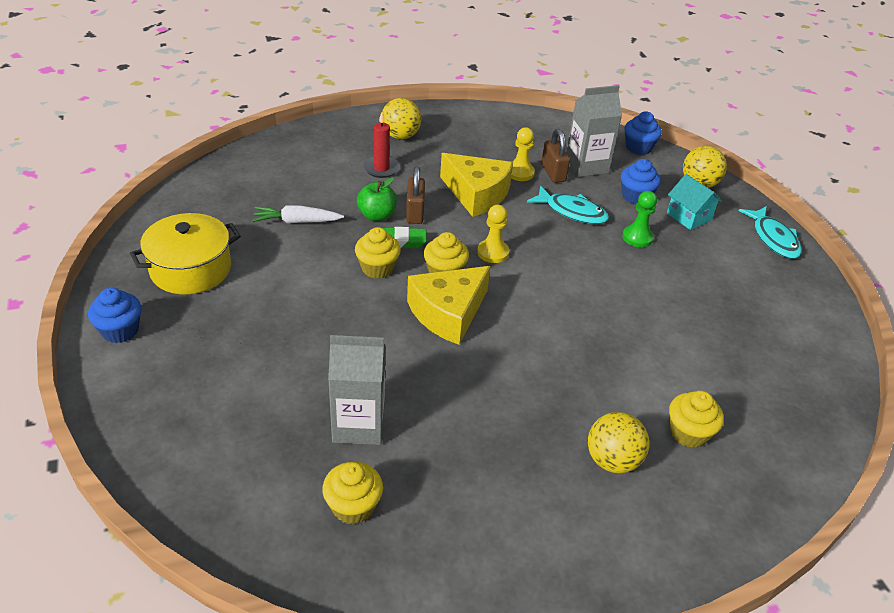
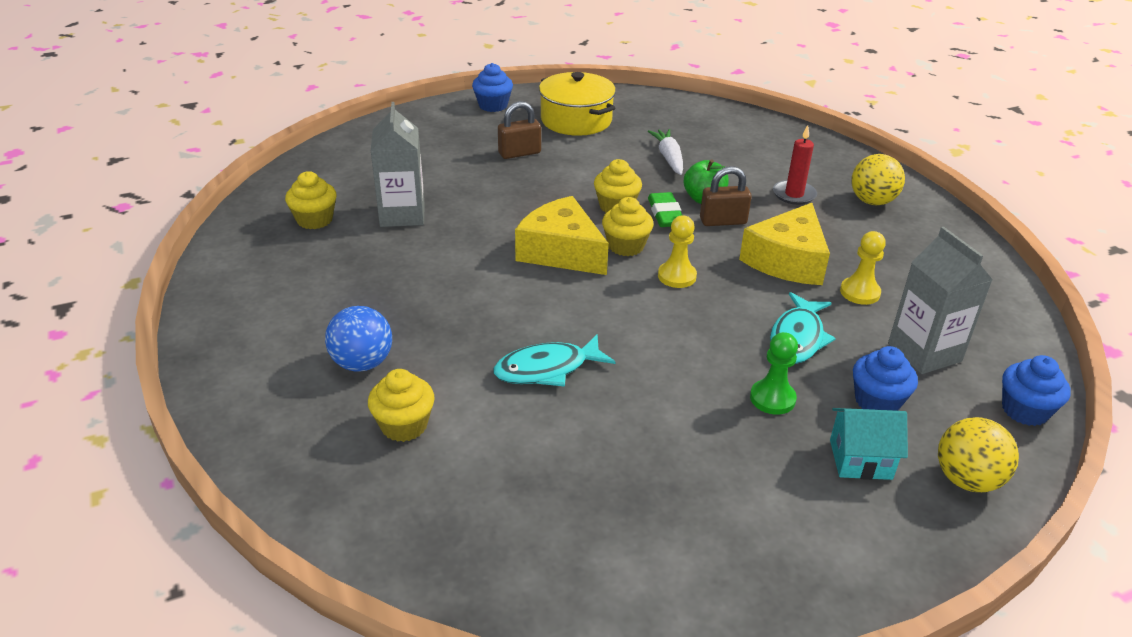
camera: 85 degrees right, 5 degrees down
brown padlock [541,129,570,183] -> brown padlock moved to [498,101,541,159]
yellow ball [588,412,649,473] -> blue ball [325,306,392,372]
turquoise house [667,174,722,230] -> turquoise house turned 45 degrees clockwise [830,408,908,480]
turquoise fish [739,206,802,259] -> turquoise fish moved to [493,335,615,387]

